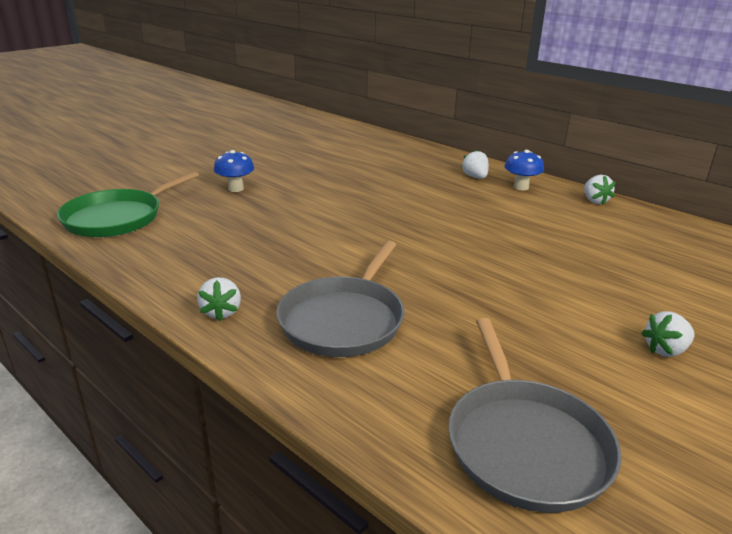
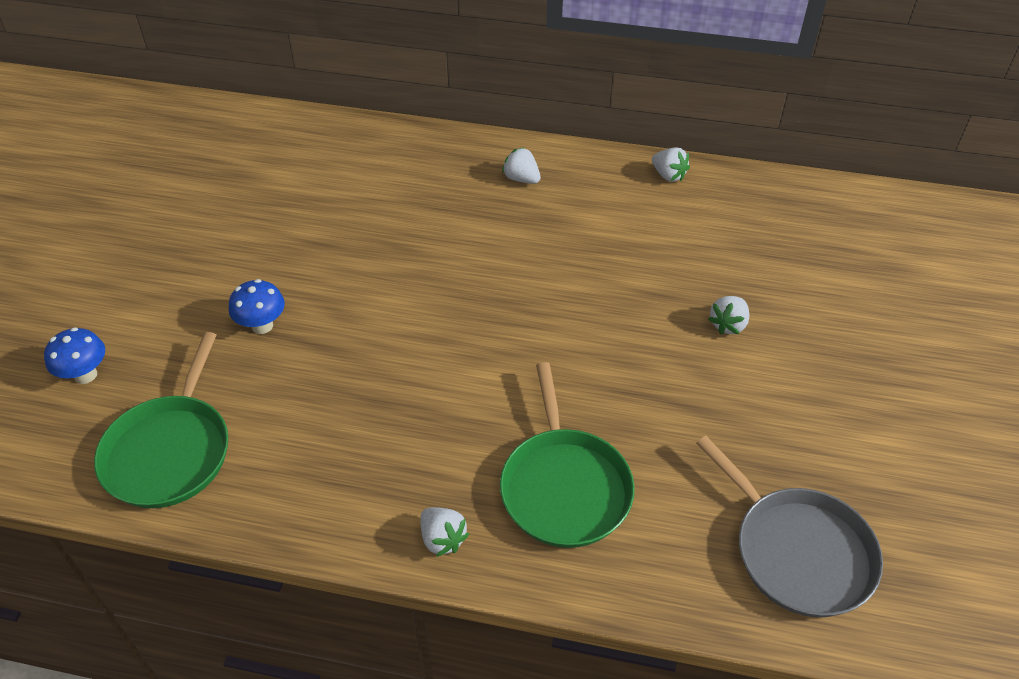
camera: 30 degrees left, 20 degrees up
grey pan [276,241,404,357] -> green pan [500,362,635,548]
blue mushroom [505,150,544,190] -> blue mushroom moved to [44,327,105,384]
white strawberry [641,311,694,357] -> white strawberry moved to [708,296,749,334]

